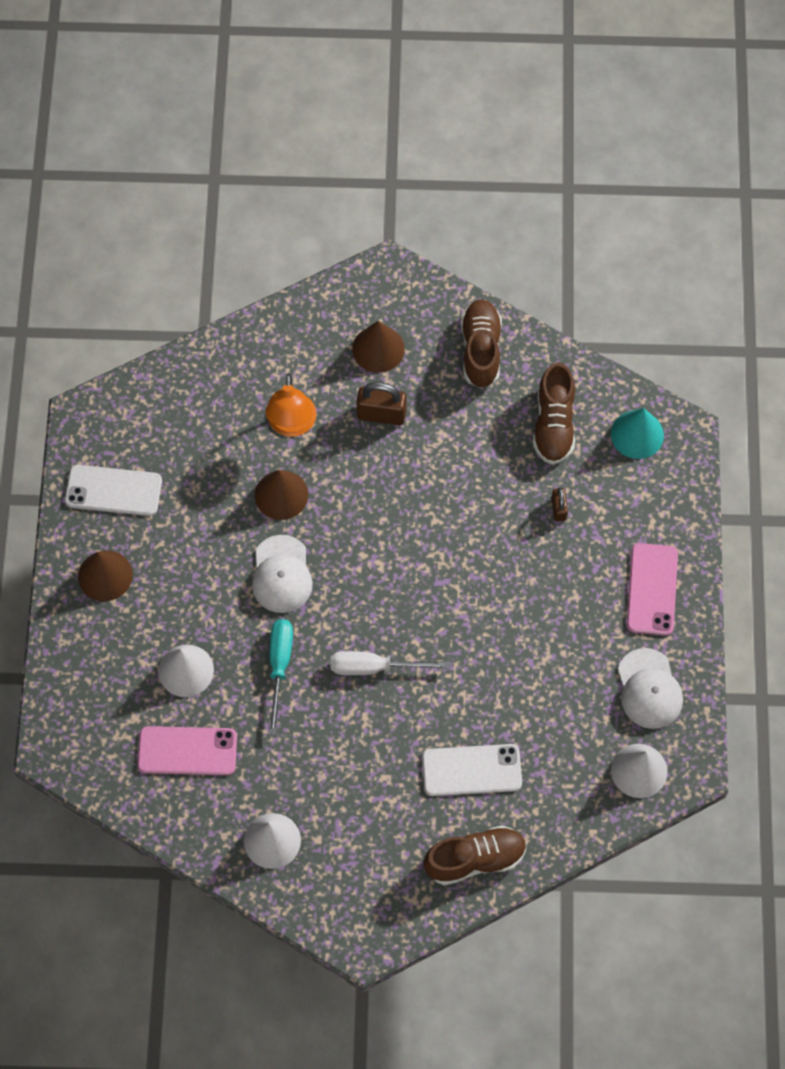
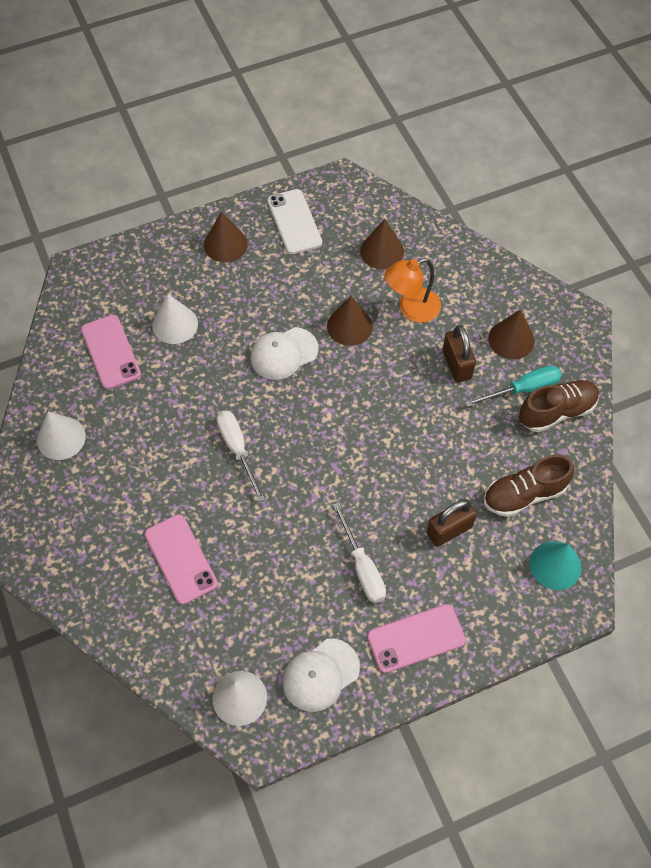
camera: 65 degrees right, 5 degrees down
turquoise screwdriver [269,619,293,735] -> turquoise screwdriver moved to [465,365,562,407]
white phone [422,744,522,796] -> pink phone [145,514,218,604]
brown shoe [424,825,527,885] -> none
brown padlock [551,487,568,521] -> brown padlock [427,499,477,547], size x1.76
none -> white screwdriver [333,502,386,603]
none -> brown cone [360,219,404,269]

